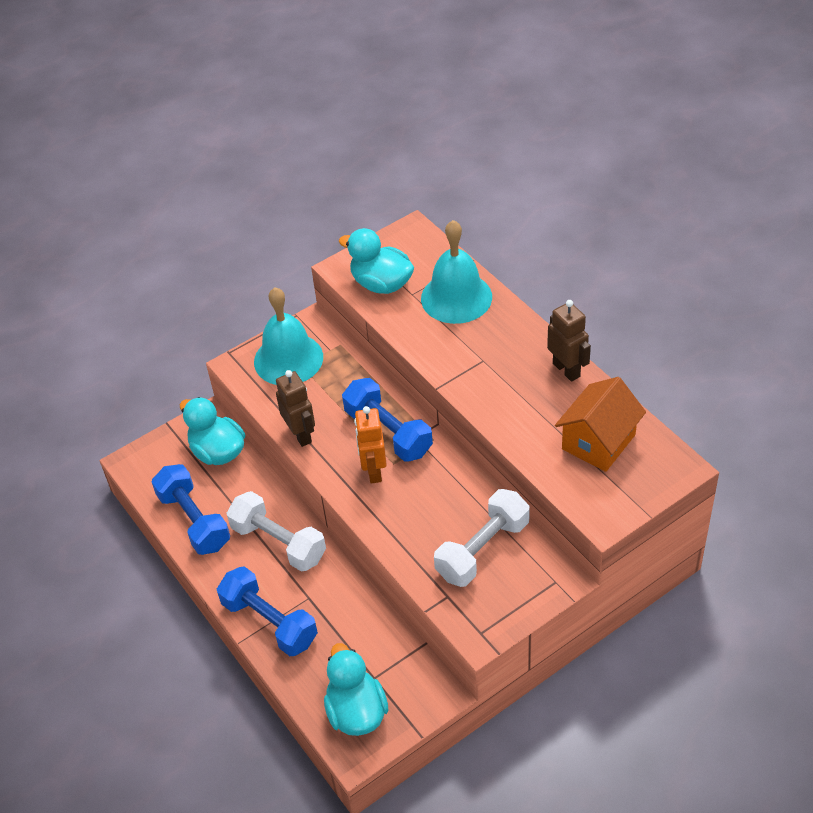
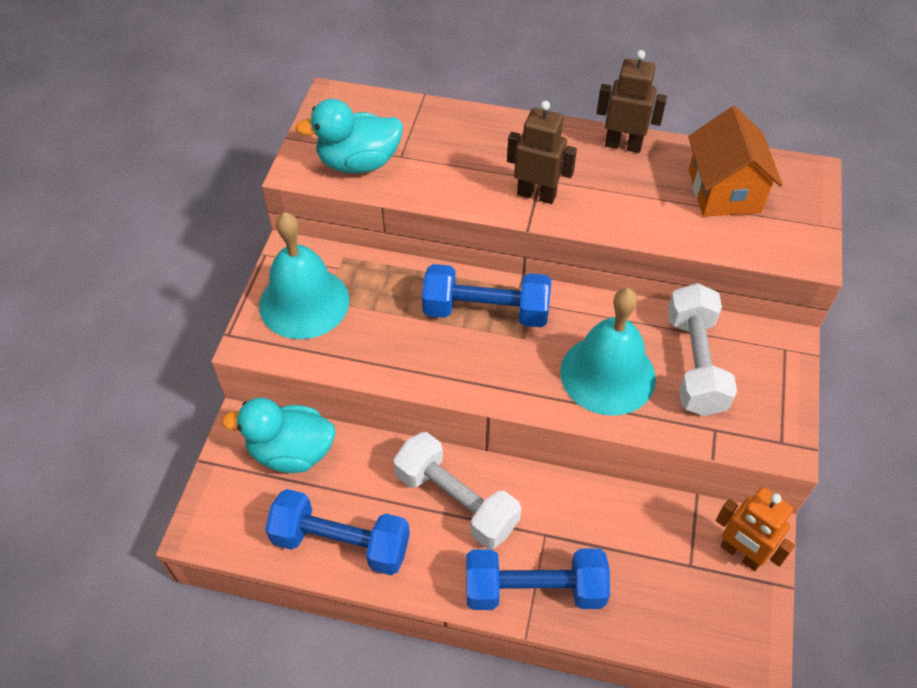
camera: 45 degrees left, 5 degrees up
white dumbbell [226,491,326,572] -> white dumbbell turned 45 degrees clockwise [393,432,521,549]
brown robot [276,370,315,447] -> brown robot moved to [507,101,577,204]
turquoise duck [324,643,388,736] -> none
orange robot [354,406,387,484] -> orange robot moved to [716,487,795,571]
turquoise bell [421,220,492,324] -> turquoise bell moved to [560,288,656,415]

